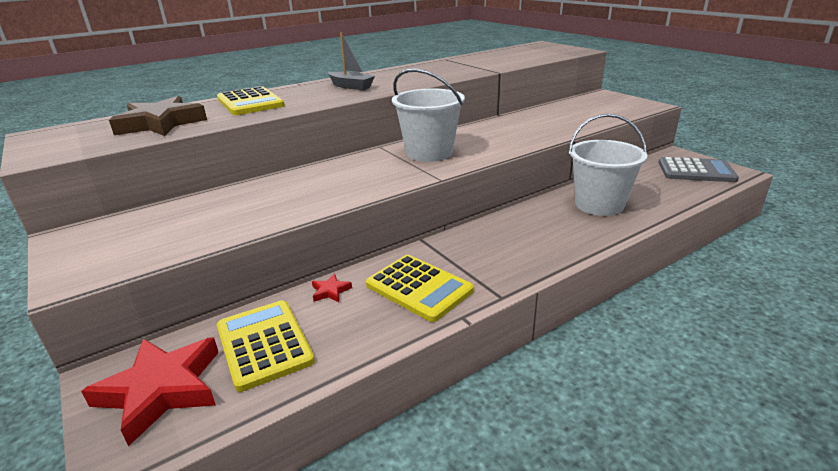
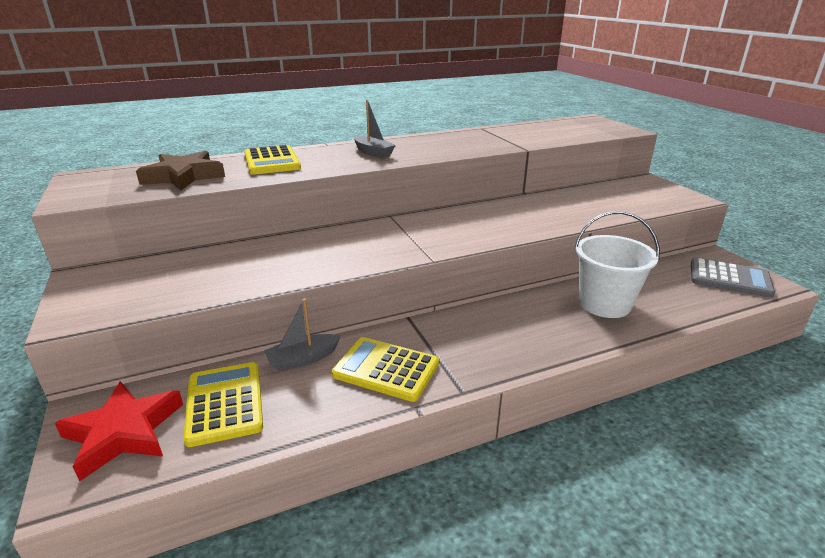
camera: 10 degrees right, 0 degrees up
red star [312,274,352,302] -> grey boat [264,299,341,371]
yellow calculator [366,255,474,322] -> yellow calculator turned 150 degrees clockwise [332,337,439,402]
white bucket [392,69,465,162] -> none

